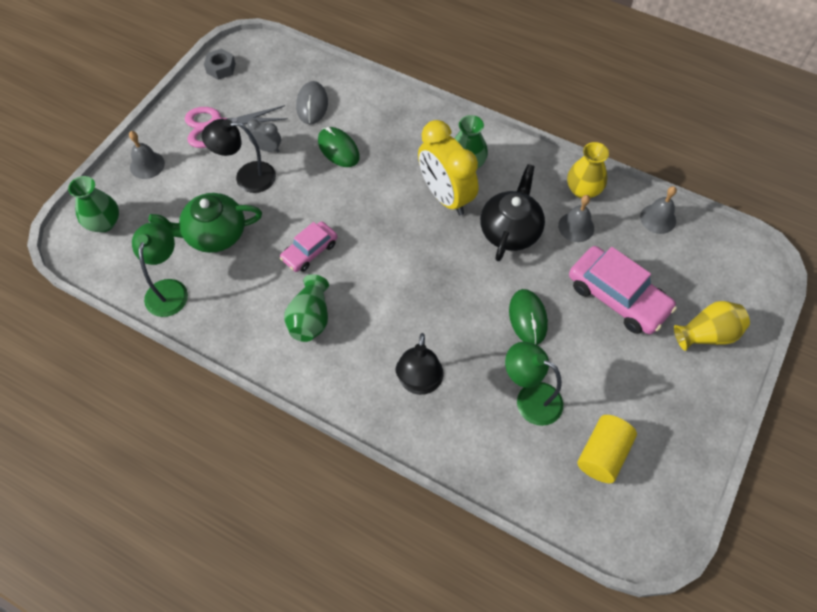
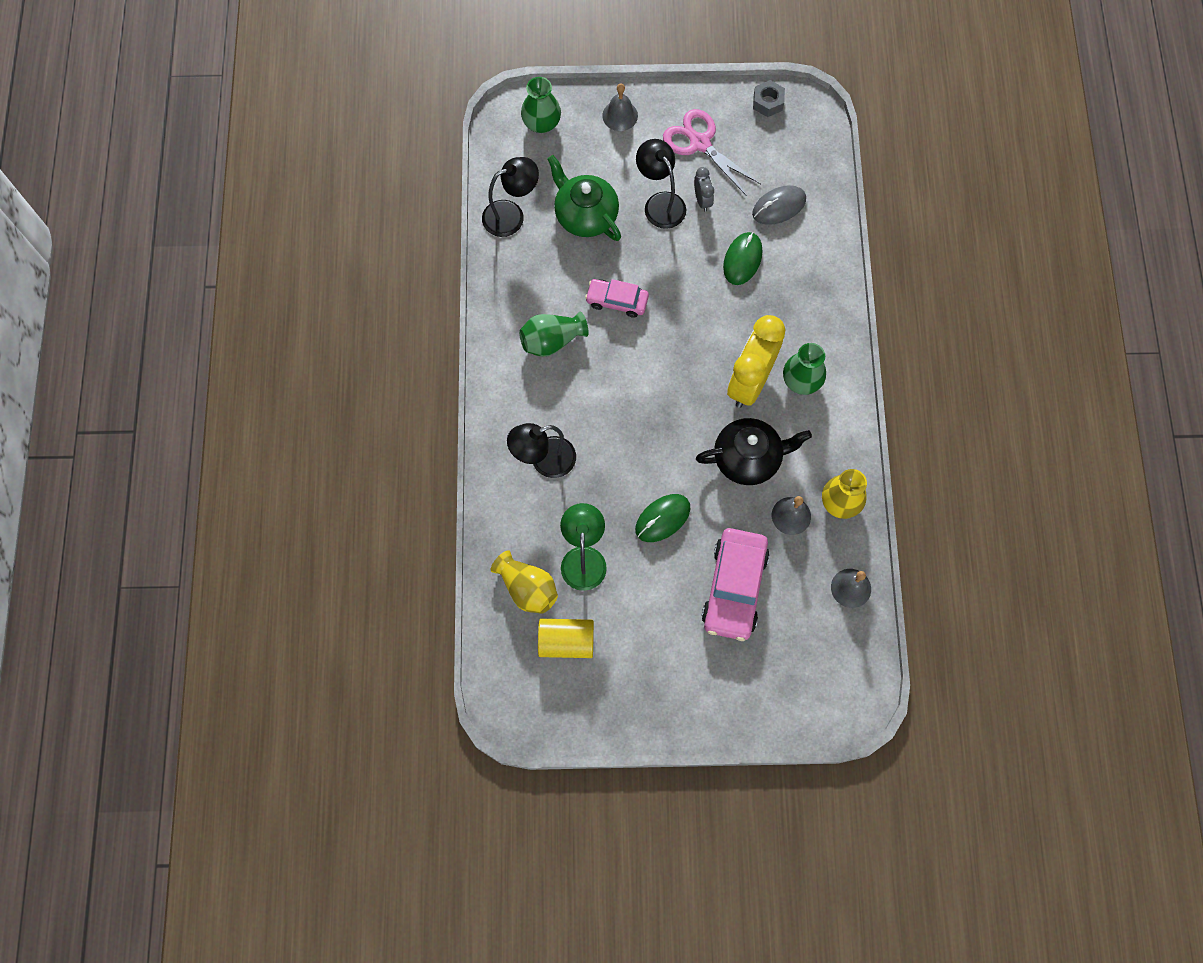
camera: 60 degrees right, 10 degrees up
green lamp [132,222,188,317] -> black lamp [482,157,539,237]
yellow vase [674,301,750,351] -> yellow vase moved to [491,550,558,614]

